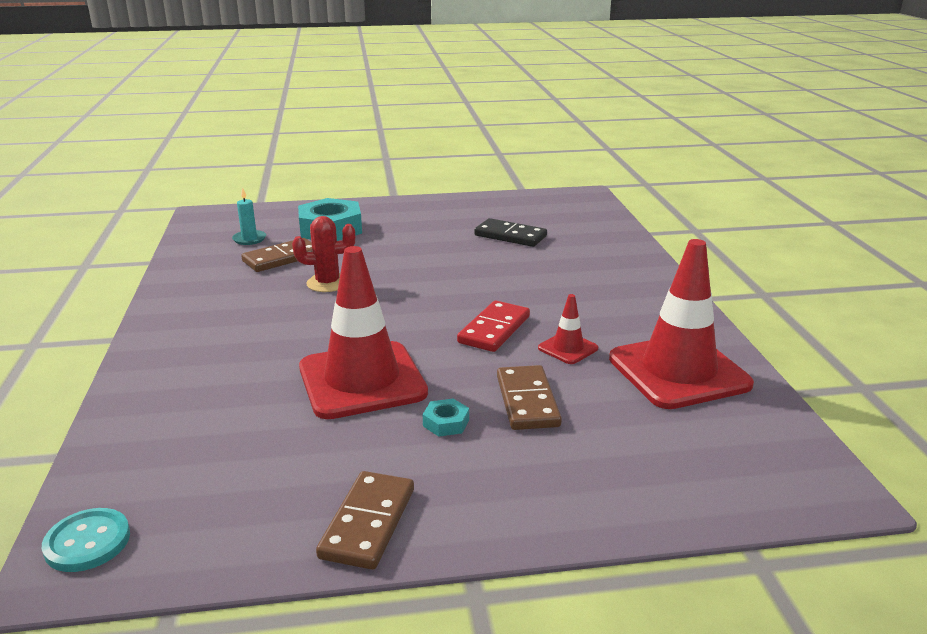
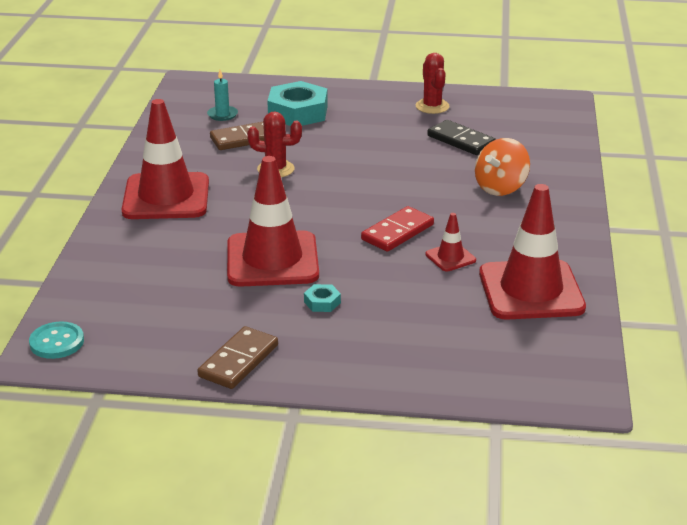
camera: 15 degrees right, 5 degrees up
brown domino [497,365,562,430] -> none
none -> red traffic cone [121,99,209,219]
none -> red cactus [416,53,450,114]
none -> orange spinning top [475,138,530,196]

